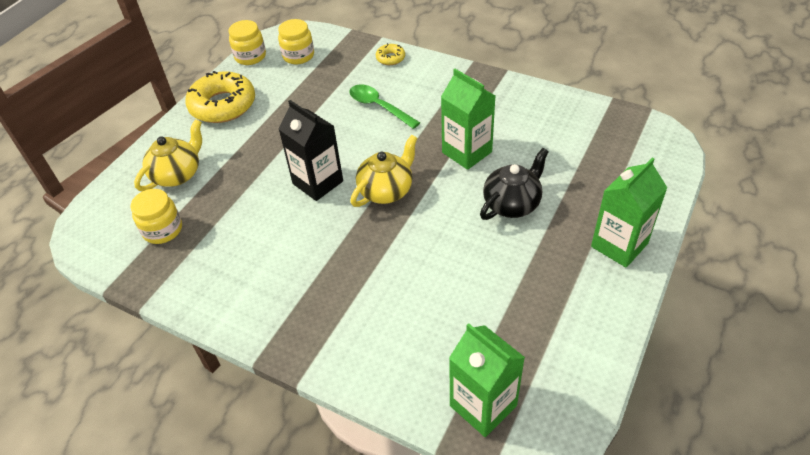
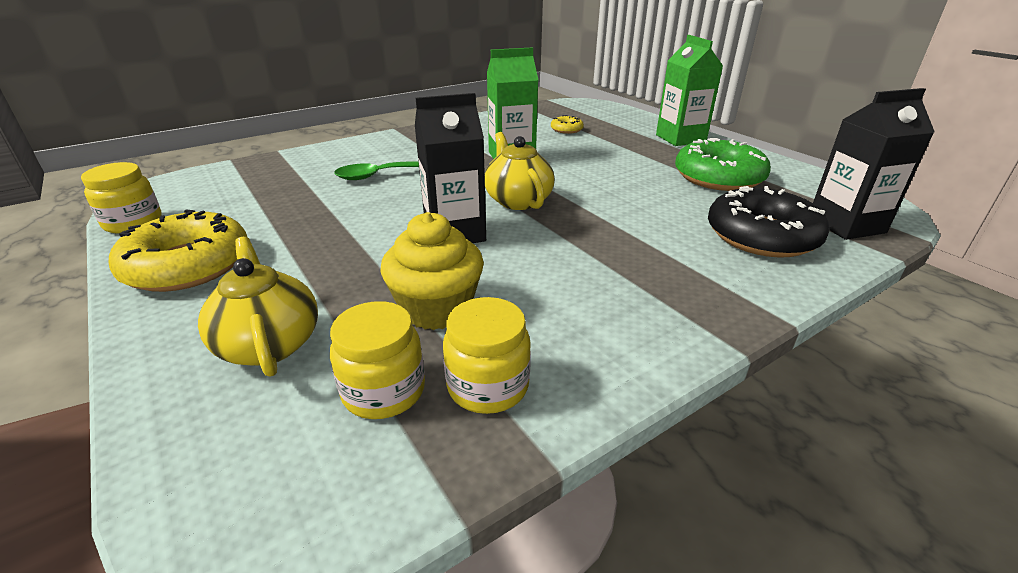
camera: 65 degrees left, 15 degrees down
yellow jar [278,19,314,64] -> yellow jar moved to [443,297,531,414]
yellow donut [376,43,405,65] -> yellow donut moved to [551,115,584,134]
green carton [449,323,525,437] -> black carton [813,88,935,240]
black teapot [480,148,549,220] -> none
none -> yellow cupcake [381,212,484,330]
none -> green donut [675,138,771,191]
none -> black donut [708,186,830,258]

